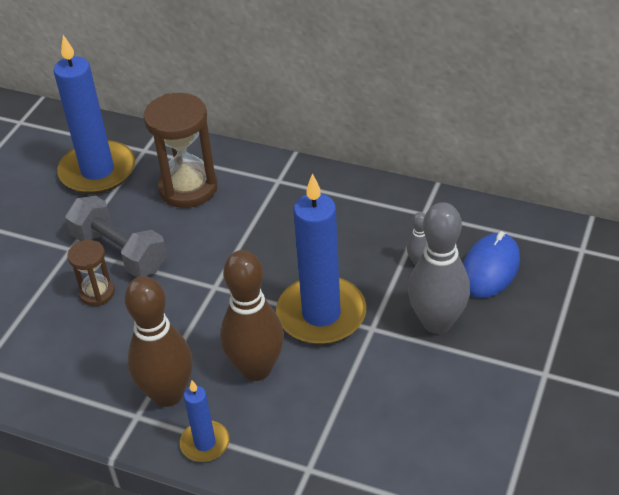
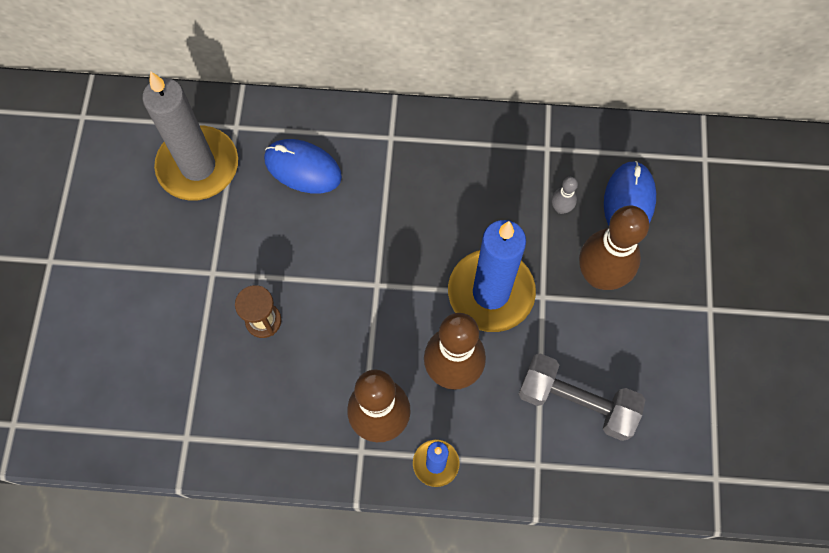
camera: 20 degrees left, 25 degrees up
blue candle [54,35,135,194] -> grey candle [142,71,238,201]
grey dumbbell [65,196,167,277] -> grey dumbbell moved to [518,353,645,441]
brown hourglass [144,93,218,208] -> blue mouse [264,139,342,193]
grey bowling pin [408,202,470,334] -> brown bowling pin [579,206,649,290]

